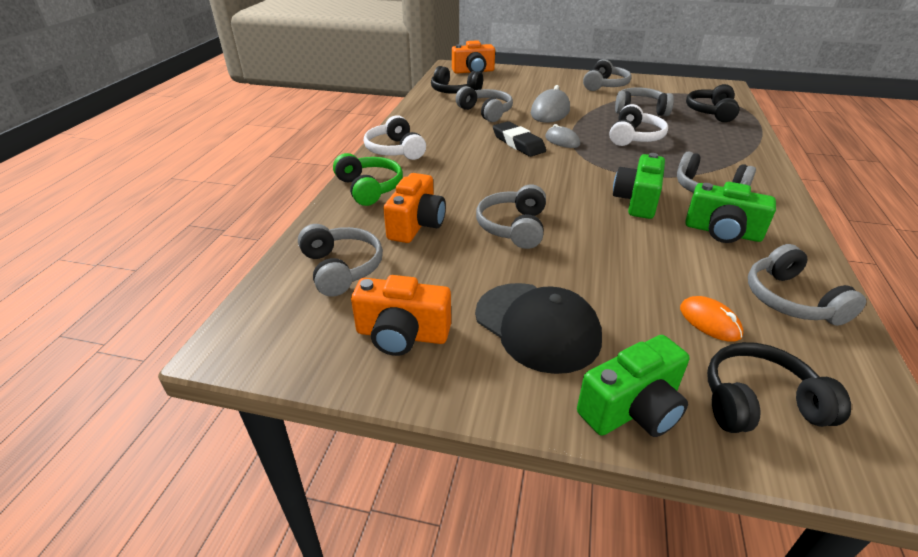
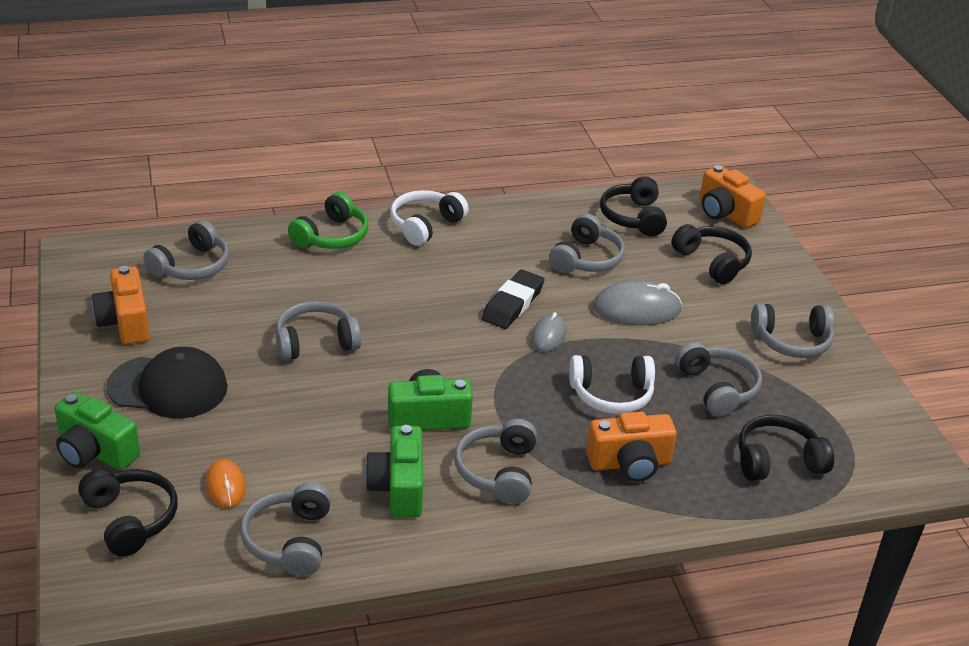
camera: 60 degrees right, 0 degrees up
orange camera [383,173,446,243] -> orange camera moved to [586,411,677,482]
black cap [475,283,602,374] -> black cap turned 105 degrees counterclockwise [106,347,228,419]
orange mouse [680,296,743,342] -> orange mouse turned 45 degrees counterclockwise [206,459,246,508]
grey headphones [748,244,866,326] -> grey headphones turned 45 degrees counterclockwise [240,482,331,576]
none -> black headphones [671,224,752,284]

